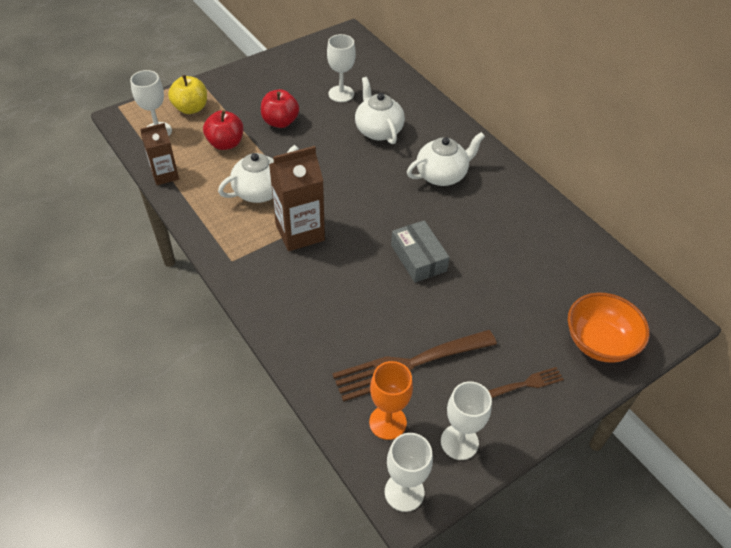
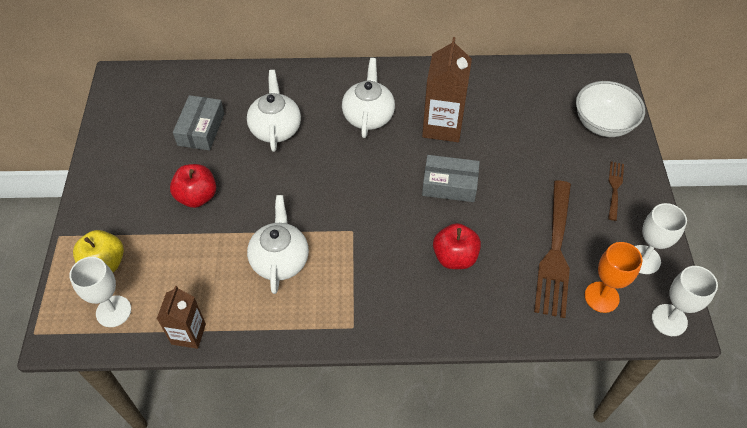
camera: 55 degrees left, 5 degrees up
red apple [203,110,243,150] -> red apple moved to [433,223,481,269]
brown carton [269,146,325,251] -> brown carton moved to [422,37,472,142]
white goblet [327,34,356,102] -> grey box [173,95,225,151]
white teapot [355,77,405,144] -> white teapot turned 75 degrees clockwise [247,70,301,152]
orange bowl [568,293,650,363] -> white bowl [576,81,645,137]

